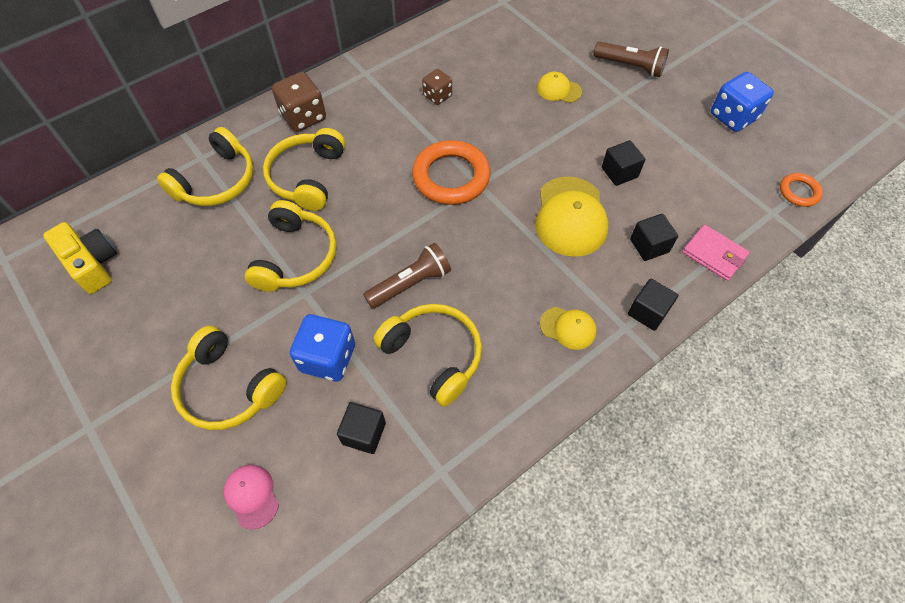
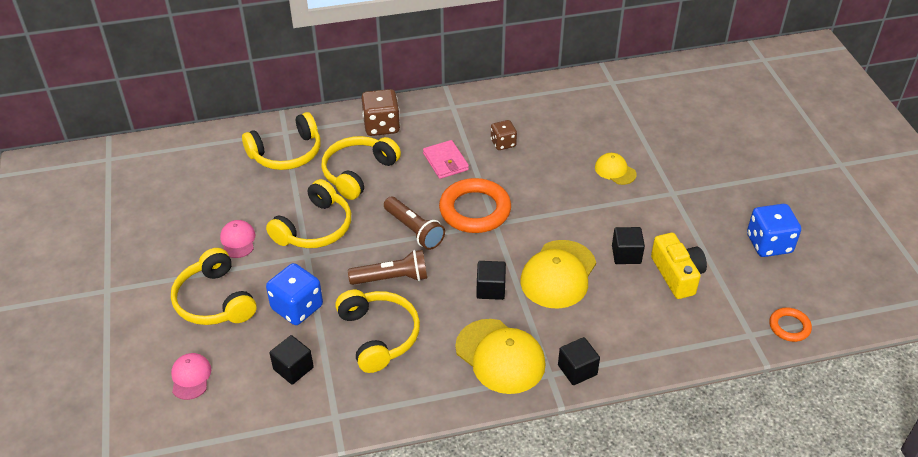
camera: 25 degrees right, 15 degrees down
yellow camera [43,222,117,294] -> yellow camera moved to [651,233,707,299]
yellow cap [540,307,597,350] -> yellow cap [455,319,546,394], size x1.87
brown flashlight [593,41,669,77] -> brown flashlight moved to [384,197,445,250]
black cube [630,214,678,261] -> black cube moved to [476,261,506,300]
pink wallet [682,224,750,281] -> pink wallet moved to [423,140,469,179]
none -> pink cap [220,220,256,258]

